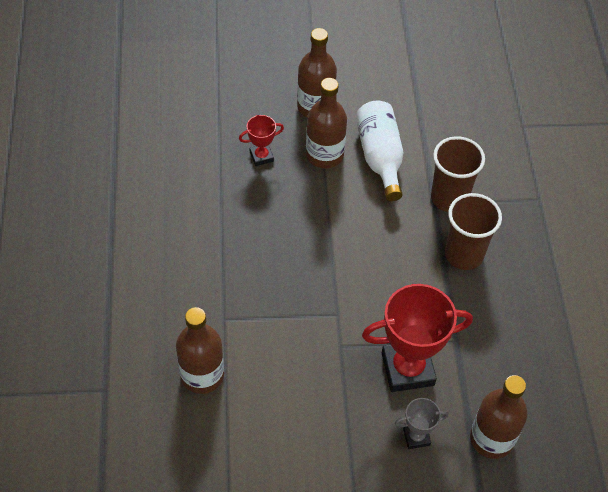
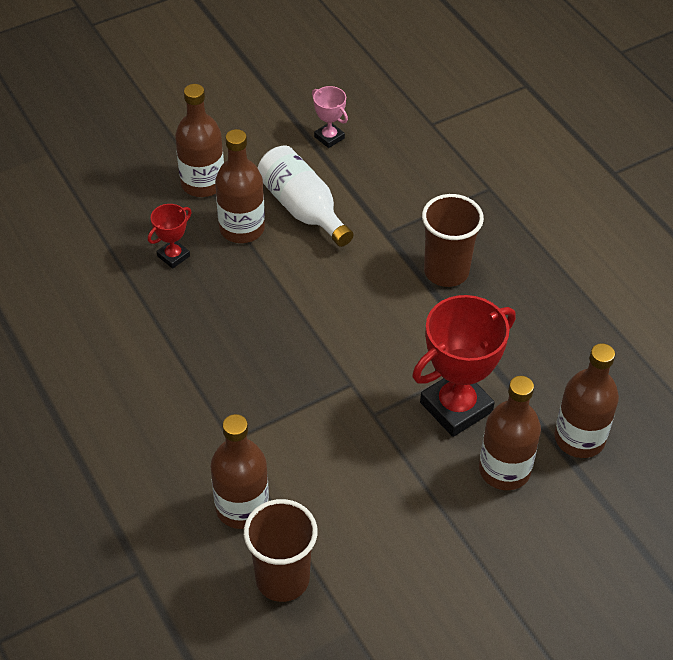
camera: 25 degrees left, 5 degrees down
grey trophy [395,398,449,449] -> brown bottle [479,376,541,490]
brown cup [431,136,485,212] -> brown cup moved to [244,499,318,602]
none -> pink trophy [312,86,348,148]

